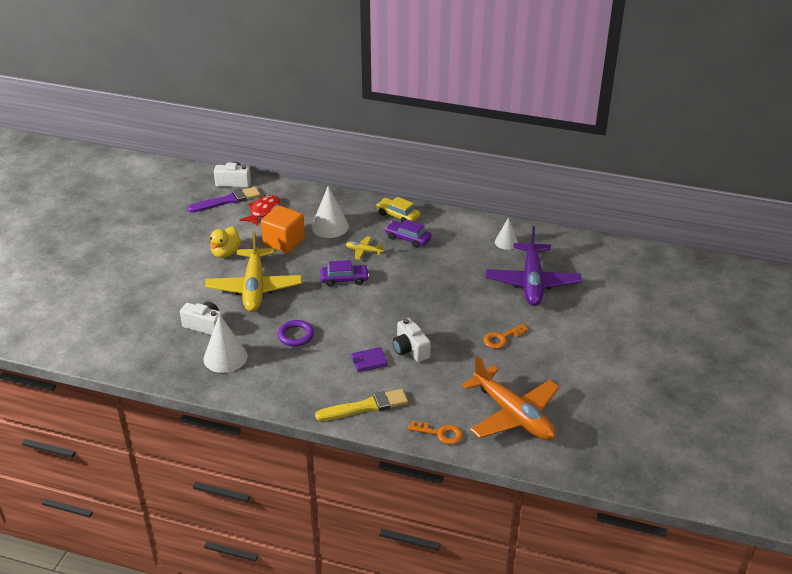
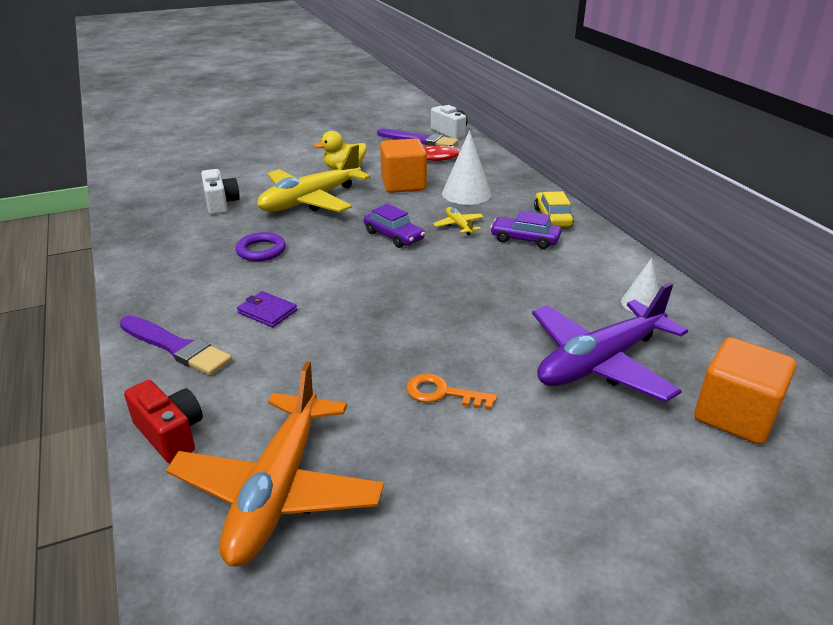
camera: 50 degrees right, 5 degrees down
white cone [204,314,248,373] -> none
yellow brush [315,389,408,421] -> purple brush [120,315,232,376]
purple car [385,219,431,248] -> purple car turned 60 degrees counterclockwise [490,211,561,249]
white camera [393,318,431,362] -> none
orange key [408,421,463,444] -> red camera [124,380,203,463]
none -> orange cube [694,337,796,444]

